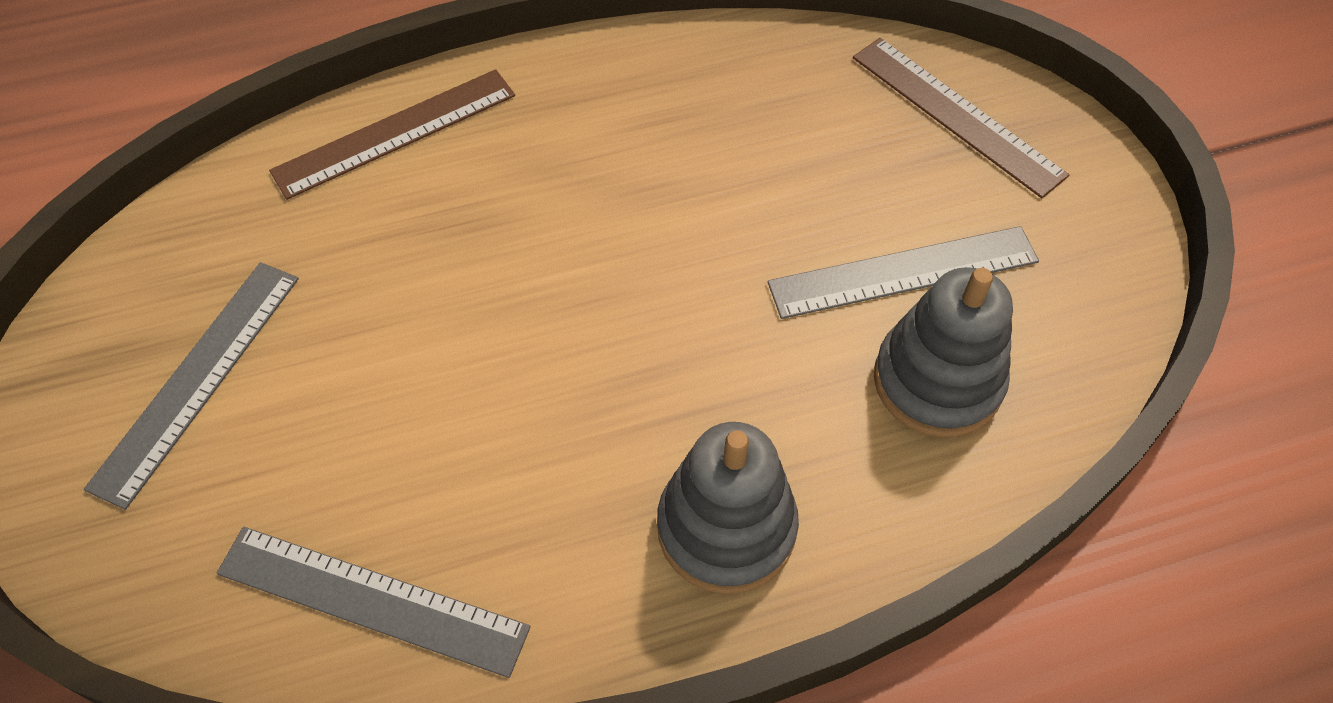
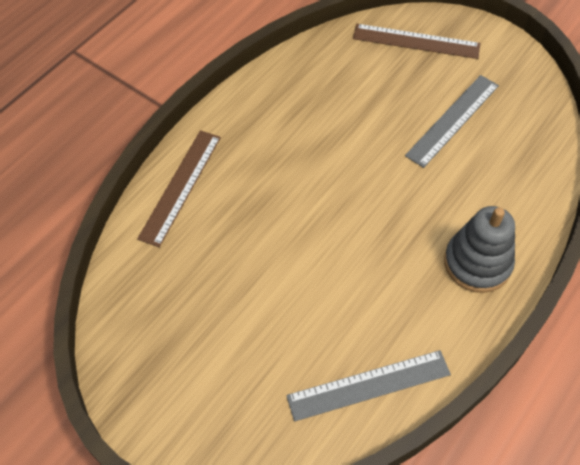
camera: 35 degrees left, 0 degrees up
grey ruler [84,262,299,510] -> none
grey stacking toy [874,267,1013,438] -> none

